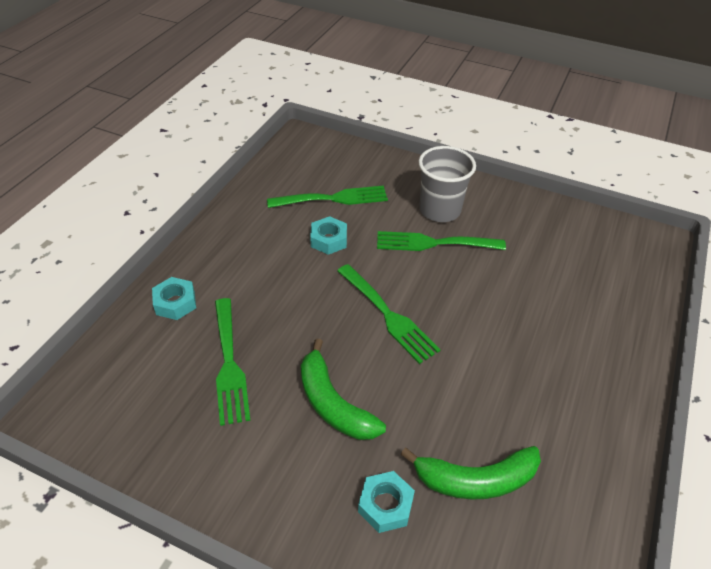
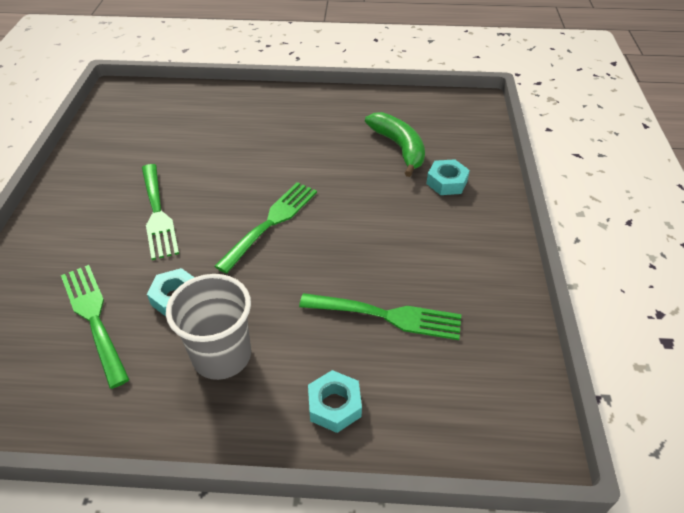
camera: 110 degrees left, 0 degrees up
green fork [215,298,251,426] -> green fork turned 45 degrees clockwise [299,293,461,340]
green banana [301,339,386,440] -> none
grey cup [419,146,476,222] -> grey cup moved to [166,274,251,380]

